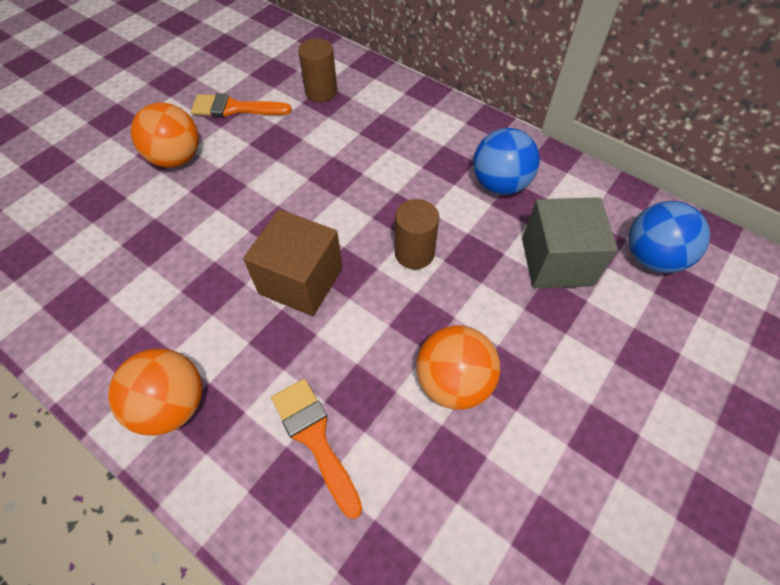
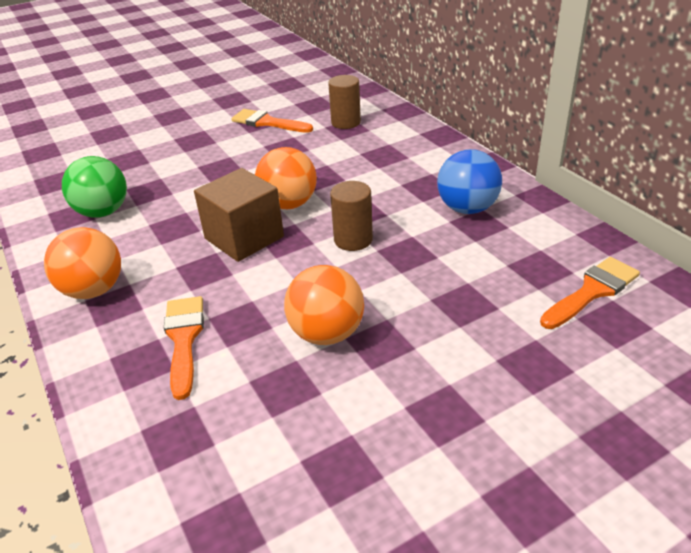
camera: 25 degrees right, 20 degrees down
orange ball [131,103,199,168] -> orange ball moved to [255,147,317,209]
grey cube [522,197,618,288] -> none
blue ball [629,201,710,273] -> orange brush [540,257,640,329]
none -> green ball [62,156,127,218]

